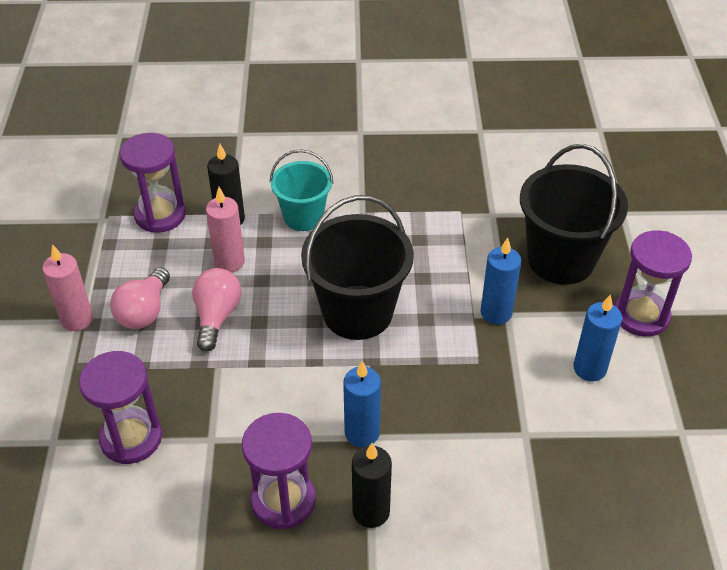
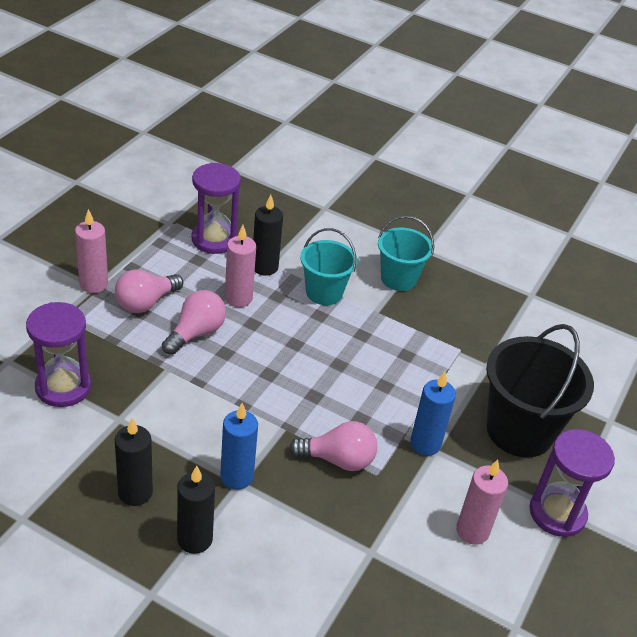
camera: 25 degrees right, 5 degrees down
purple hourglass [242,413,316,529] -> black candle [115,418,153,506]
black bucket [301,195,414,340] -> none
blue candle [573,295,622,381] -> pink candle [456,460,508,545]
none -> pink light bulb [289,421,377,471]
none -> turquoise bucket [378,216,434,291]

